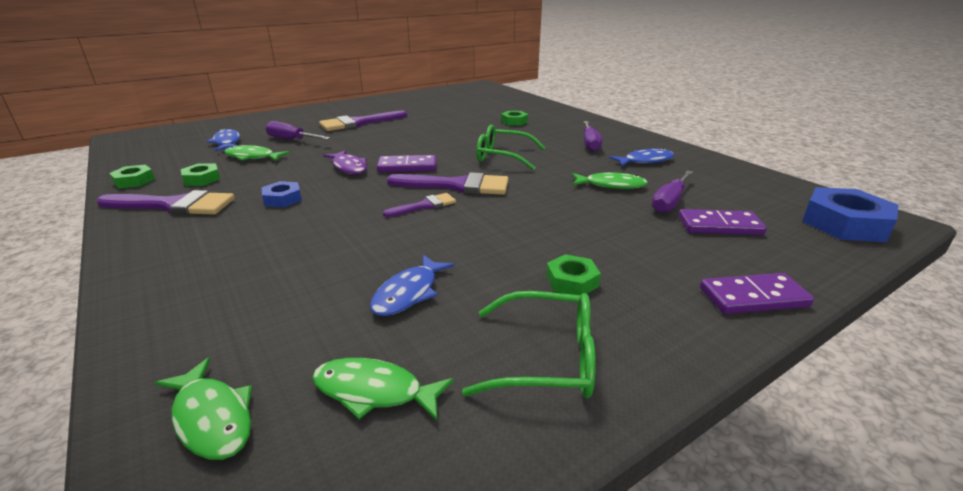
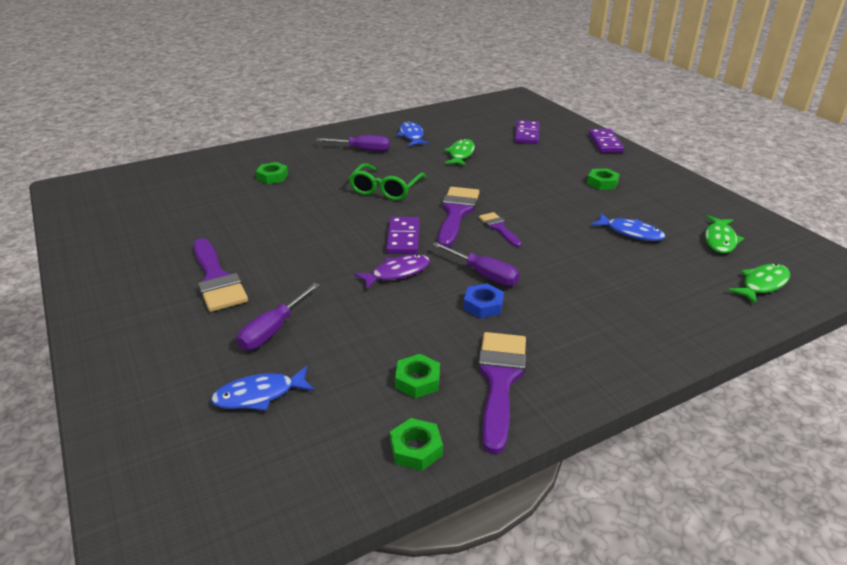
camera: 85 degrees left, 5 degrees up
green fish [224,145,290,161] -> none
green glasses [462,291,596,398] -> none
purple screwdriver [652,171,693,213] -> purple screwdriver moved to [432,242,520,286]
blue nut [802,187,899,242] -> none

